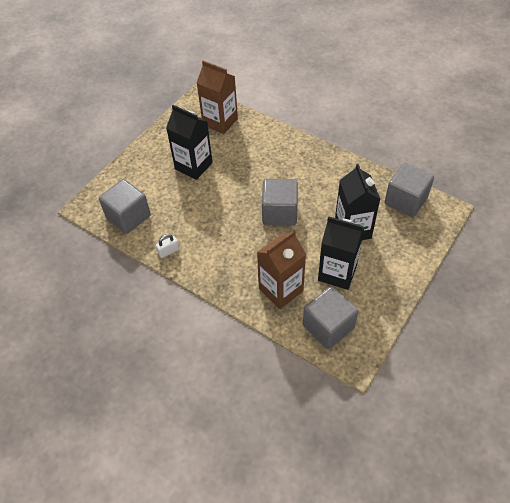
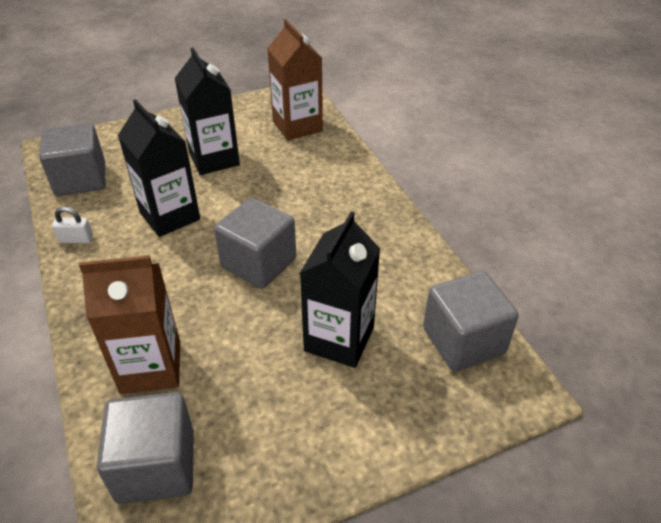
camera: 30 degrees right, 10 degrees down
black carton [318,216,365,290] -> black carton moved to [118,99,200,237]

